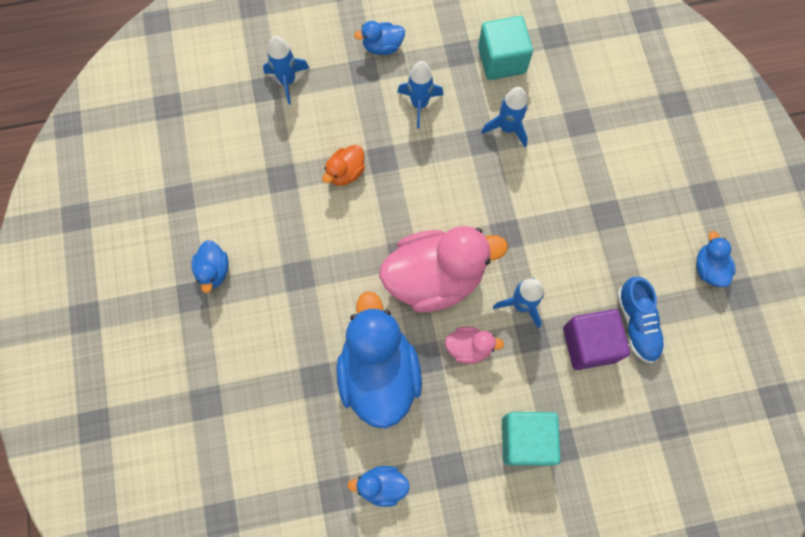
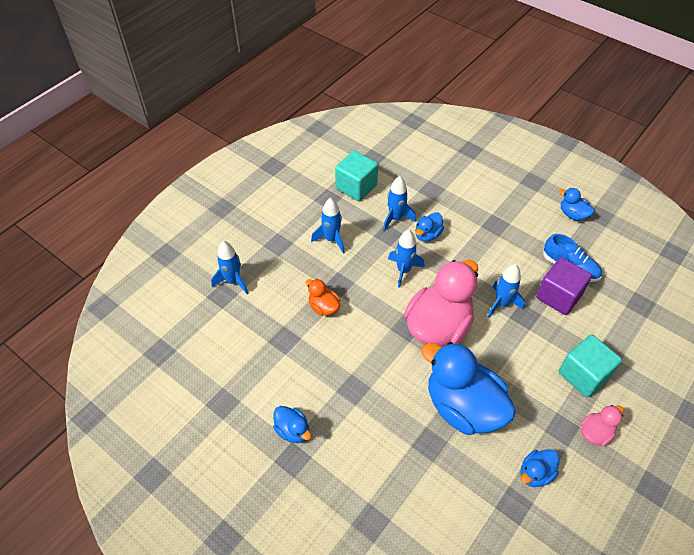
camera: 40 degrees left, 20 degrees down
orange duck [322,145,365,186] -> orange duck turned 135 degrees clockwise [306,279,340,316]
blue duck [354,21,405,55] -> blue duck moved to [415,212,444,242]
pink duck [445,327,504,364] -> pink duck moved to [580,405,624,446]
none -> blue rocket [388,230,425,288]

